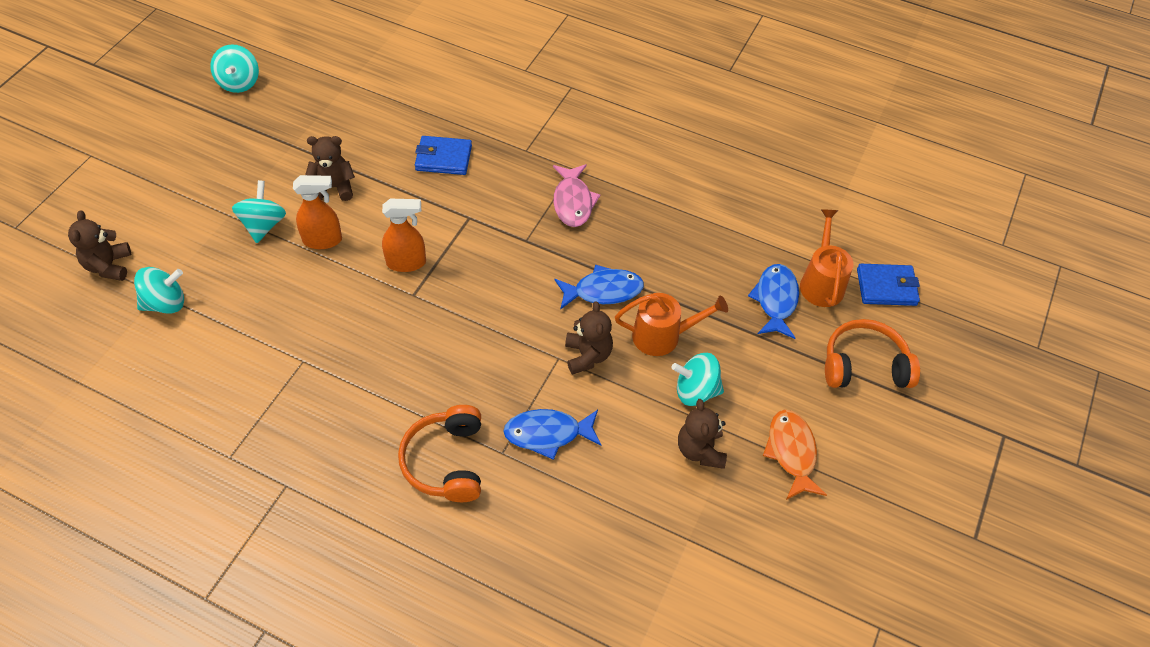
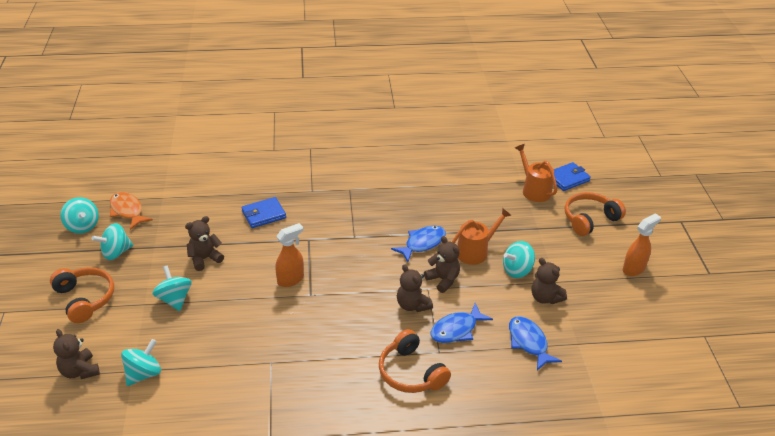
camera: 30 degrees left, 15 degrees down
orange spray bottle [293,175,342,249] -> orange spray bottle moved to [623,213,661,276]
pink fish [553,164,600,227] -> none
blue fish [748,264,799,339] -> blue fish moved to [509,316,562,370]
orange fish [763,409,827,500] -> orange fish moved to [110,192,153,230]
none -> orange headphones [50,267,114,323]
none -> turquoise spinning top [92,223,133,260]
none -> brown teddy bear [397,264,433,312]

